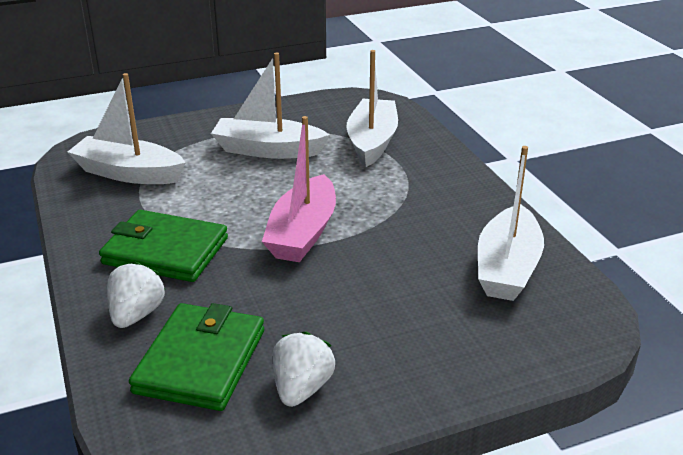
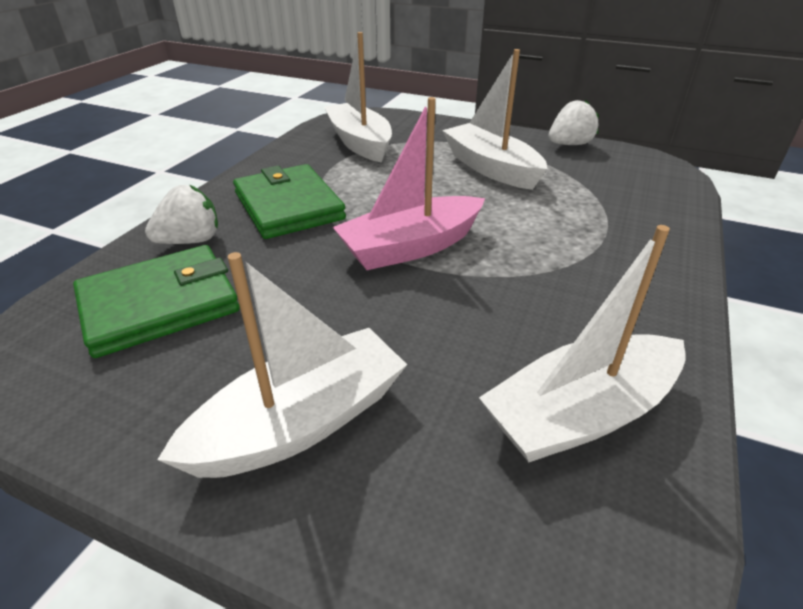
camera: 45 degrees right, 5 degrees up
white strawberry [272,331,335,407] -> white strawberry moved to [549,100,599,145]
white boat [346,50,398,167] -> white boat moved to [157,252,407,478]

